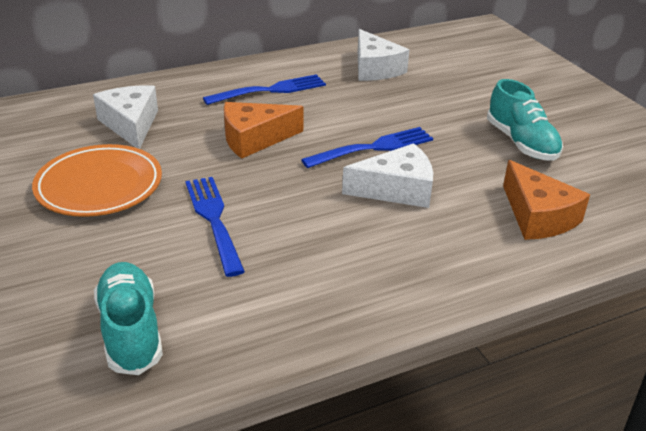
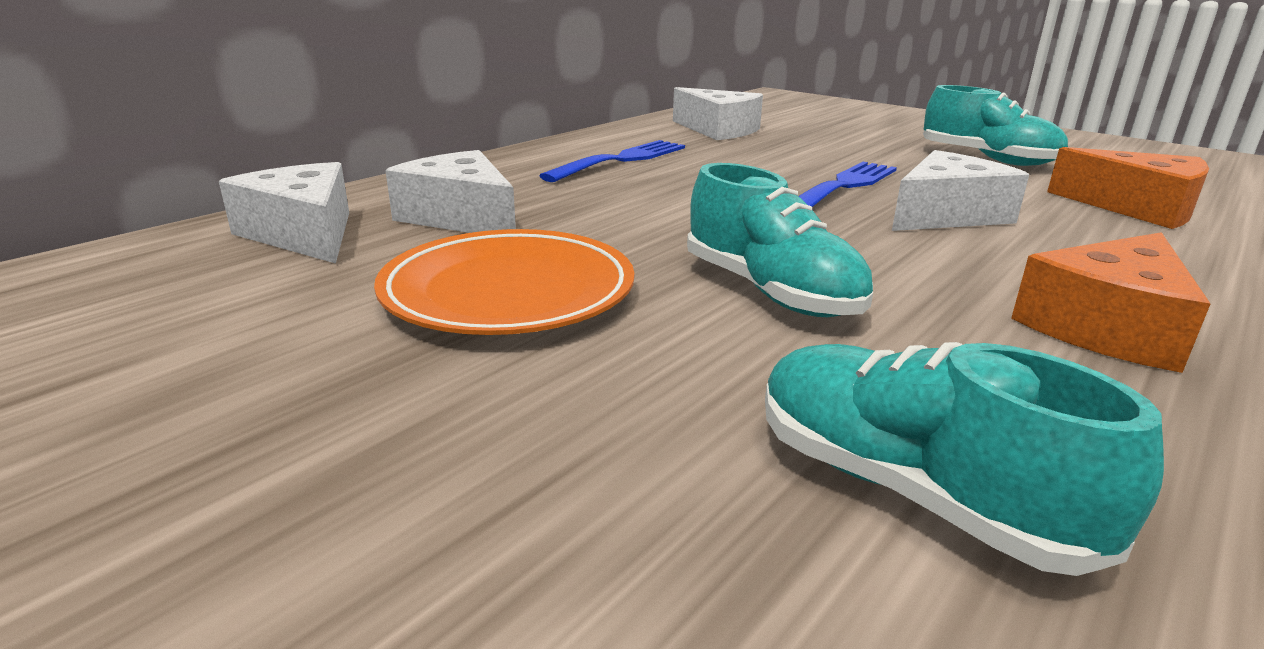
camera: 25 degrees left, 10 degrees down
blue fork [185,177,245,277] -> turquoise shoe [687,163,873,317]
orange cheese [224,102,304,159] -> orange cheese moved to [1011,232,1211,373]
none -> white cheese [219,162,349,264]

